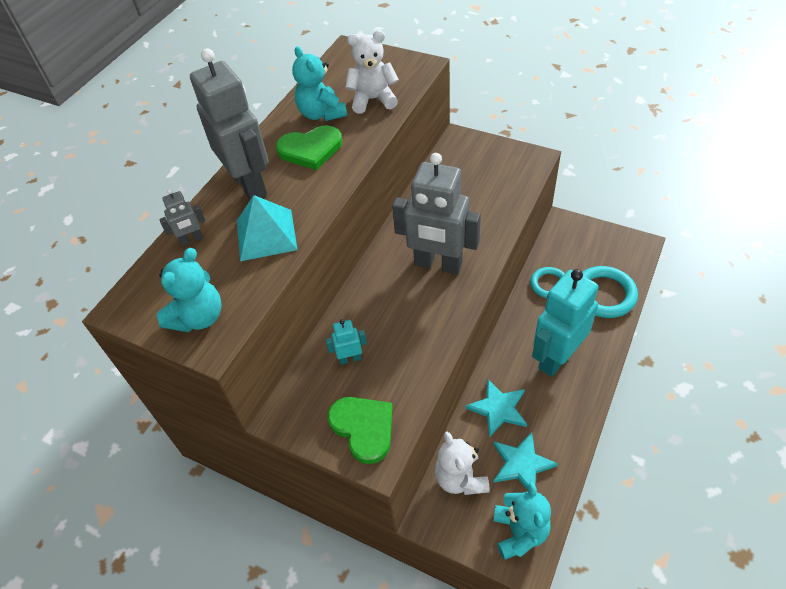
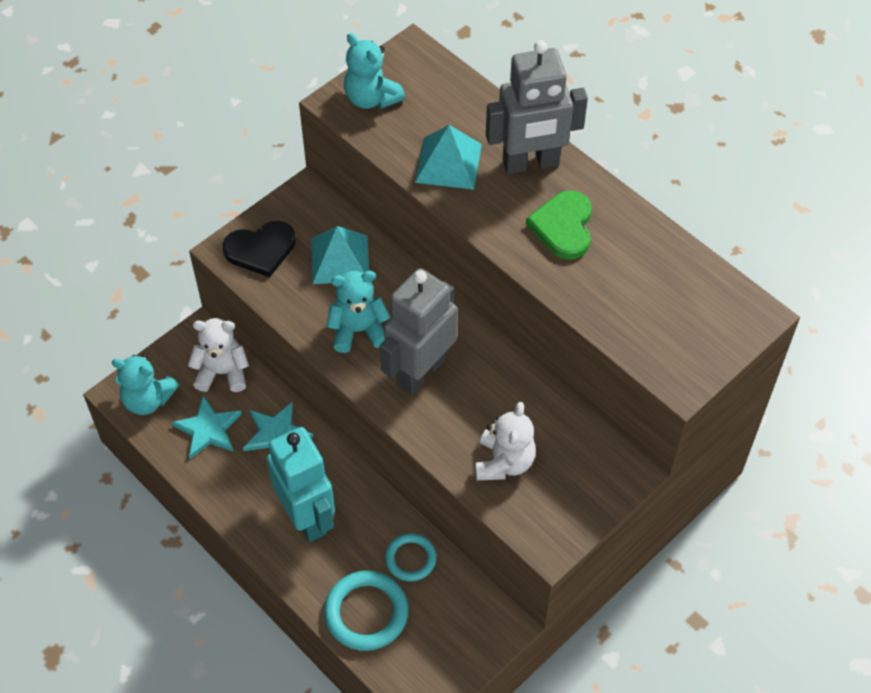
camera: 105 degrees right, 5 degrees up
grey robot [159,189,205,246] -> none
turquoise teddy bear [292,46,347,121] -> turquoise teddy bear moved to [326,271,390,353]
turquoise robot [326,319,367,365] -> turquoise pyramid [311,226,369,284]
green heart [328,397,393,464] -> black heart [222,221,296,277]
white teddy bear [345,30,399,114] -> white teddy bear moved to [475,402,536,480]

